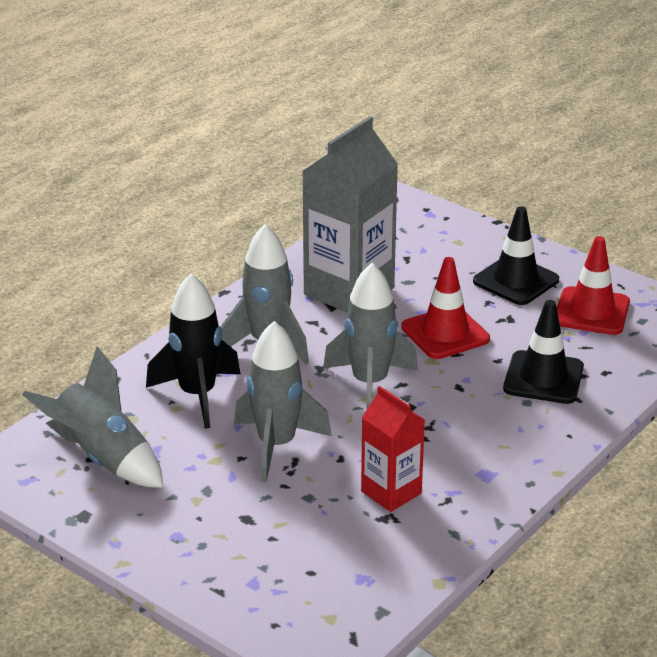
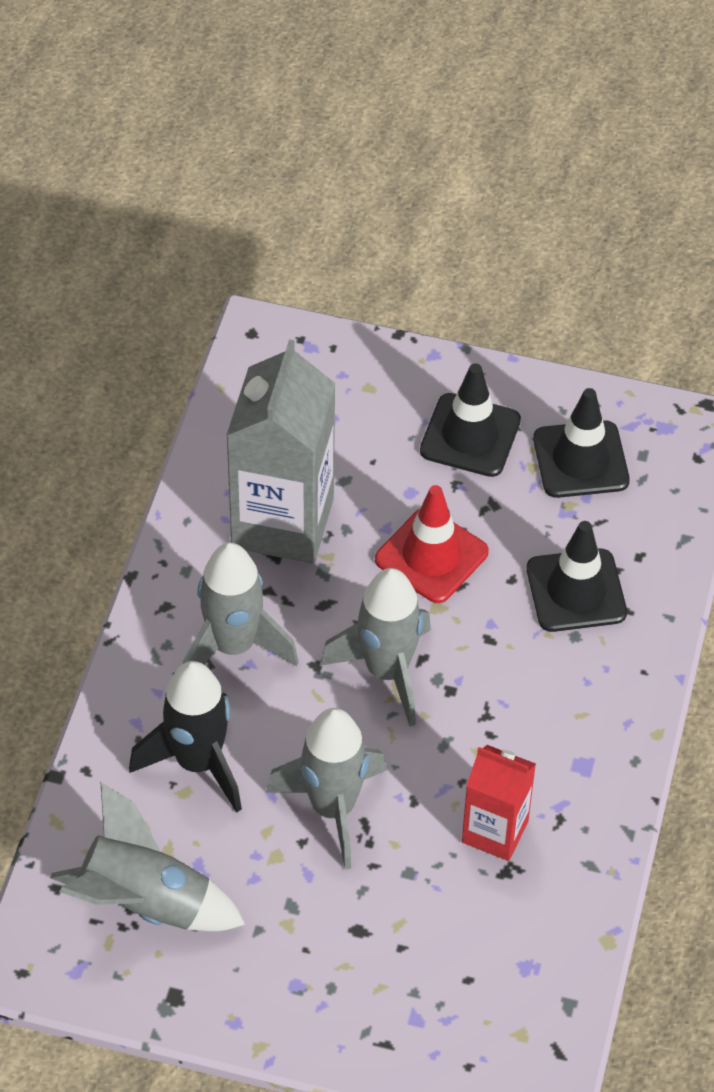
camera: 25 degrees left, 20 degrees up
red traffic cone [557,236,630,335] -> black traffic cone [533,388,630,498]

